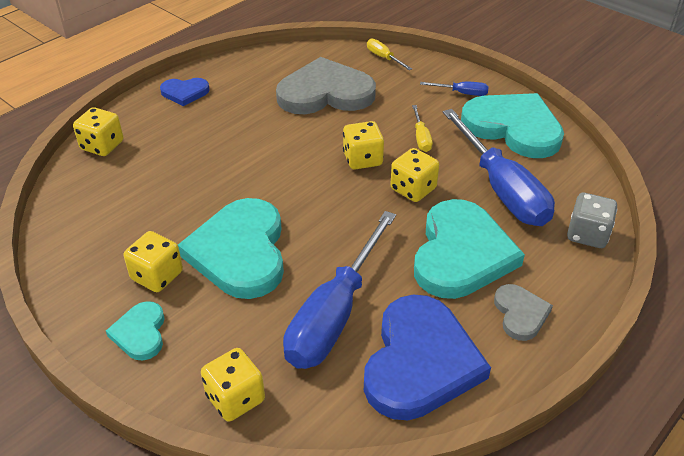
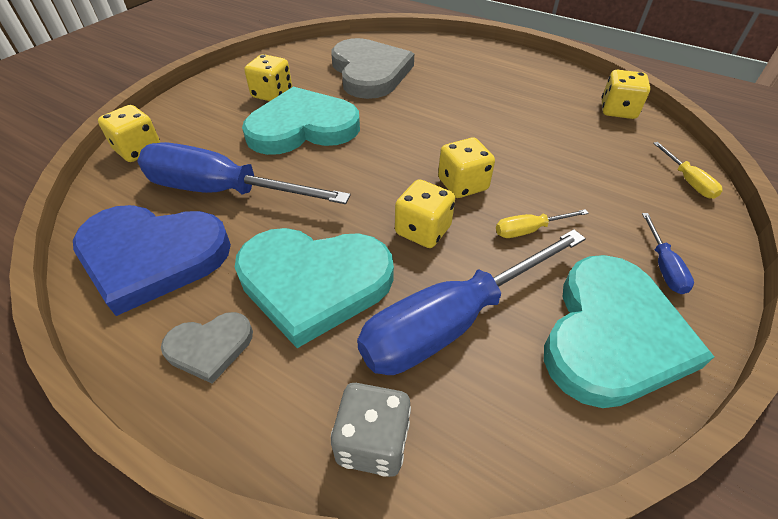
camera: 80 degrees right, 5 degrees up
yellow dice [73,107,124,156] -> yellow dice moved to [602,70,650,119]
turquoise heart [106,301,165,360] -> none
blue heart [160,78,210,106] -> none
grey heart [276,57,376,114] -> grey heart moved to [331,38,414,99]
yellow screwdriver [367,38,412,70] -> yellow screwdriver turned 120 degrees clockwise [653,142,722,199]

